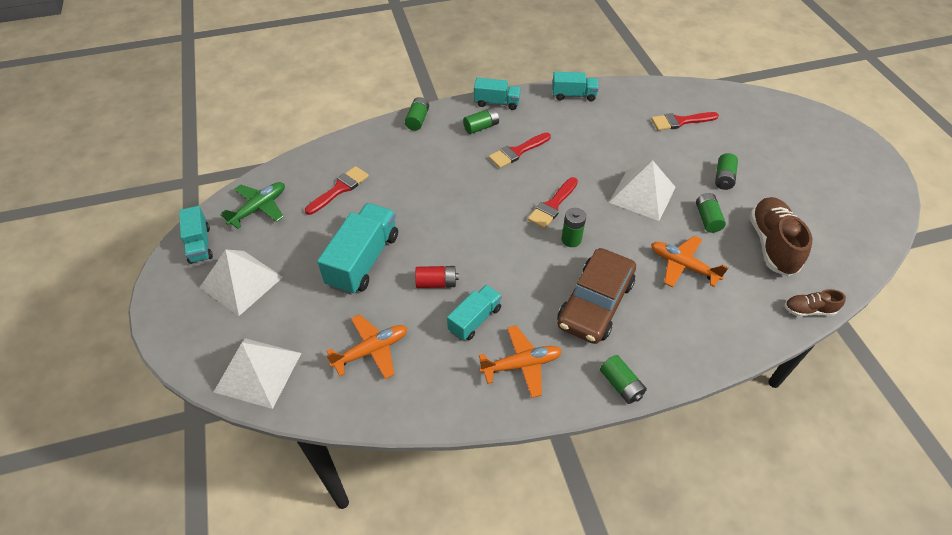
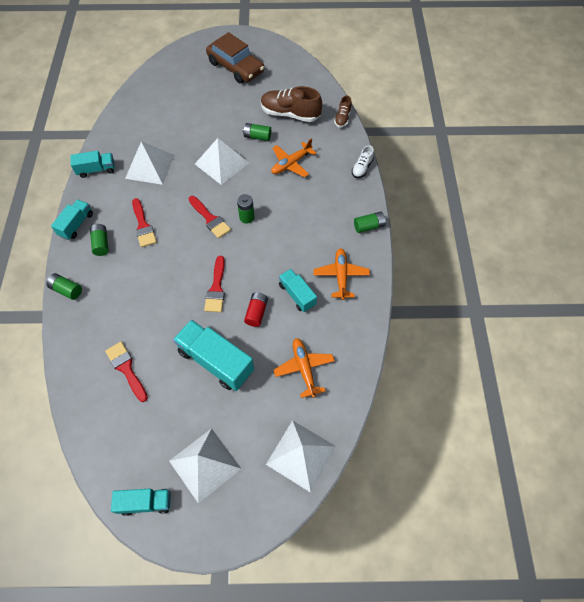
camera: 75 degrees left, 10 degrees up
green plane [220,182,285,229] -> none
turquoise truck [552,72,599,101] -> turquoise truck turned 60 degrees clockwise [70,151,115,178]
brown car [557,248,636,344] -> brown car moved to [206,32,264,84]
red brush [651,112,719,130] -> red brush moved to [204,256,225,312]
green battery [715,153,738,190] -> none
none -> white pyramid [125,141,174,185]
none -> white shoe [352,145,374,178]

